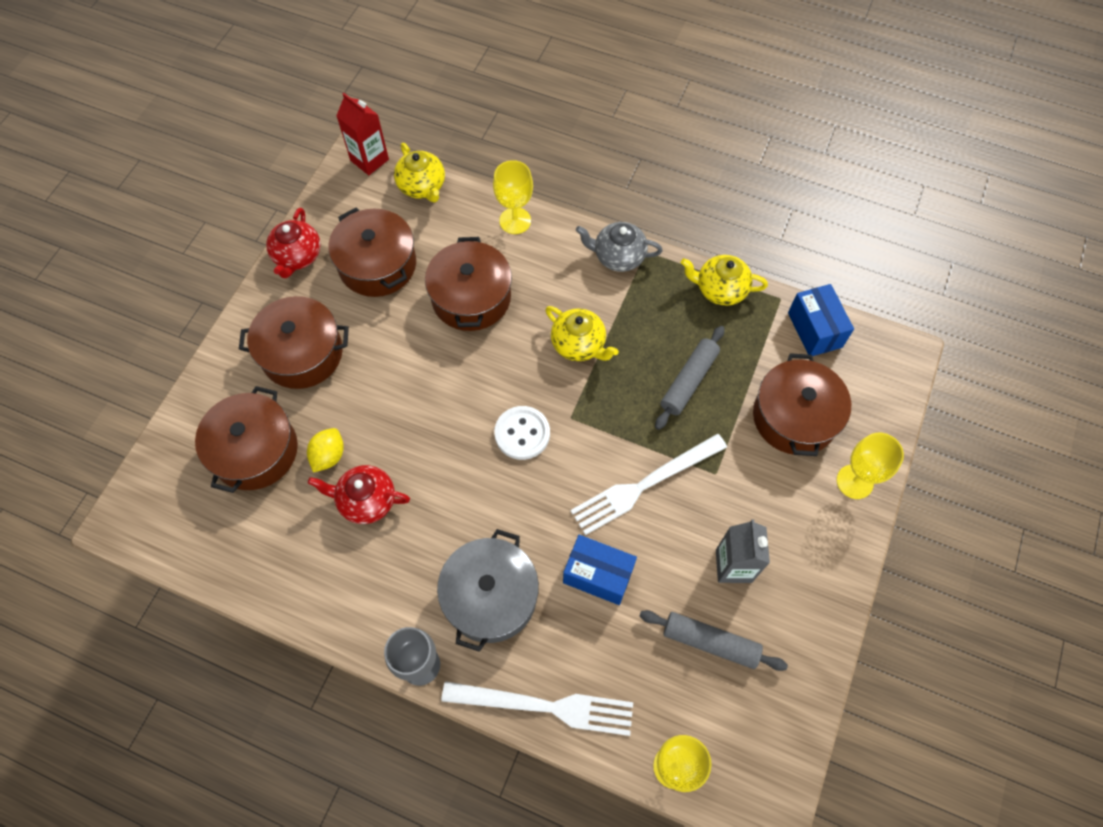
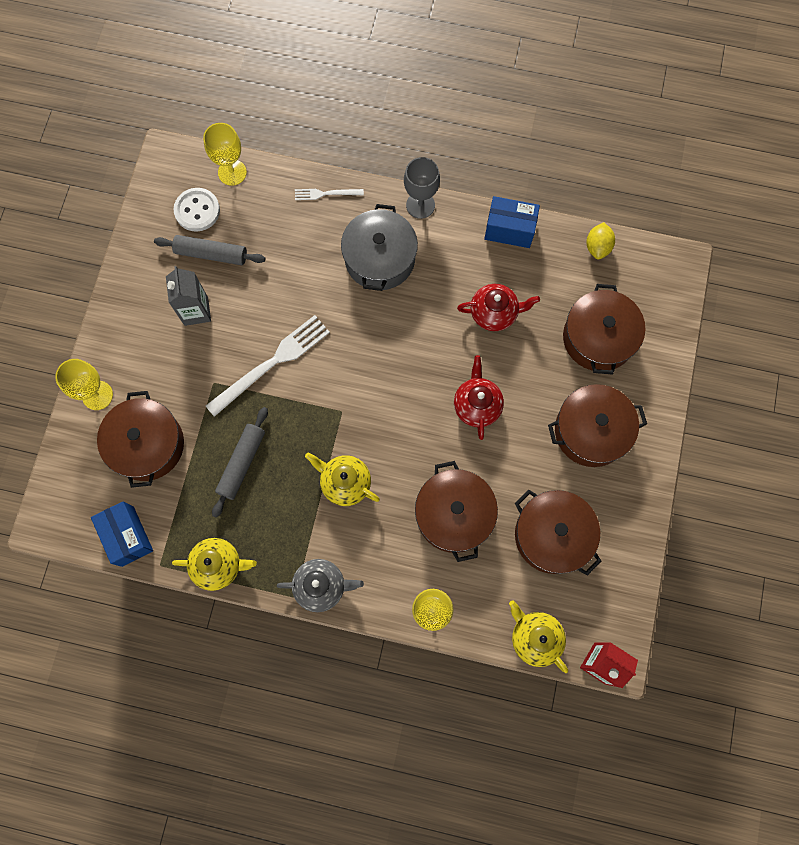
camera: 170 degrees right, 10 degrees up
red teapot [266,208,321,278] -> red teapot moved to [454,355,504,440]
yellow lemon [307,428,344,472] -> yellow lemon moved to [586,222,615,259]
white fork [441,681,633,736] -> white fork [295,189,364,200], size x0.51
white button [494,406,550,460] -> white button moved to [174,188,220,232]
blue box [563,535,637,605] -> blue box moved to [484,196,540,248]

